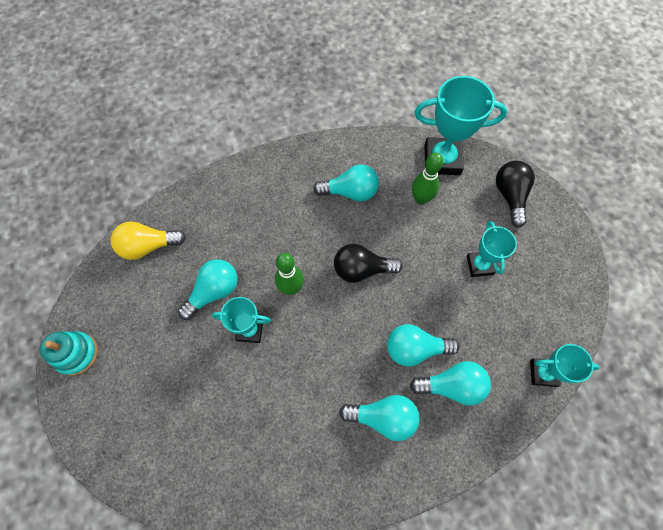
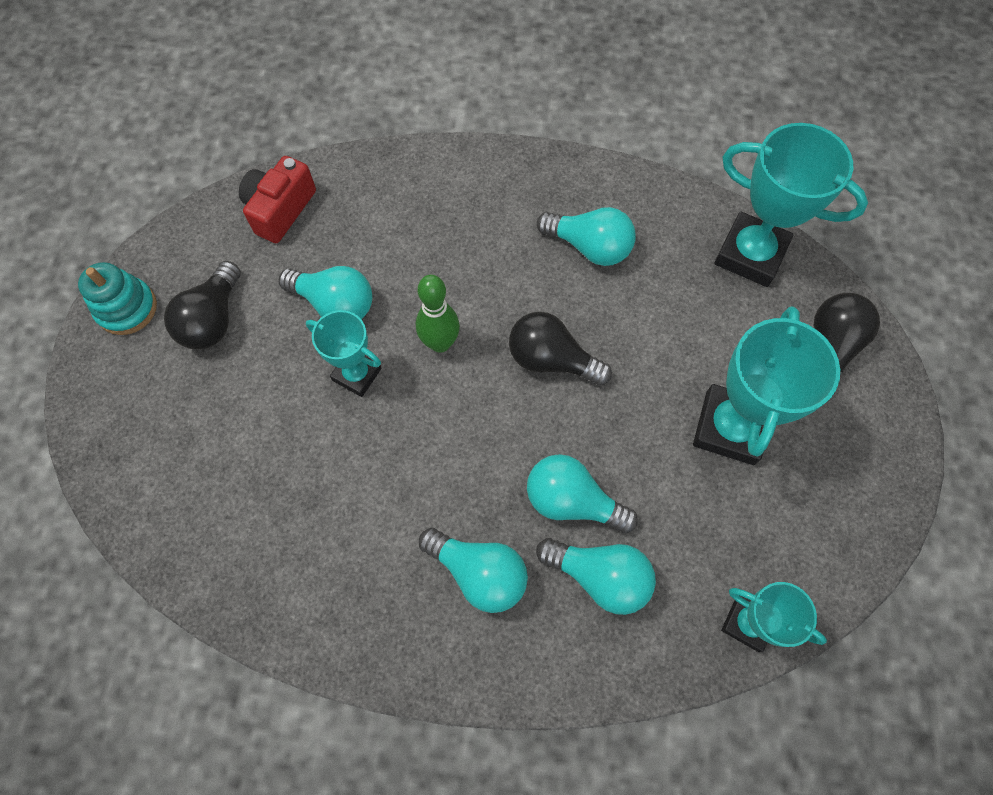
camera: 25 degrees right, 0 degrees up
yellow light bulb [111,221,186,260] -> red camera [239,156,316,243]
turquoise light bulb [178,259,238,320] -> turquoise light bulb turned 45 degrees clockwise [278,266,372,319]
green bowling pin [412,153,443,205] -> none
turquoise trophy [467,221,517,277] -> turquoise trophy [693,306,840,465], size x1.68
none -> black light bulb [164,261,241,349]

